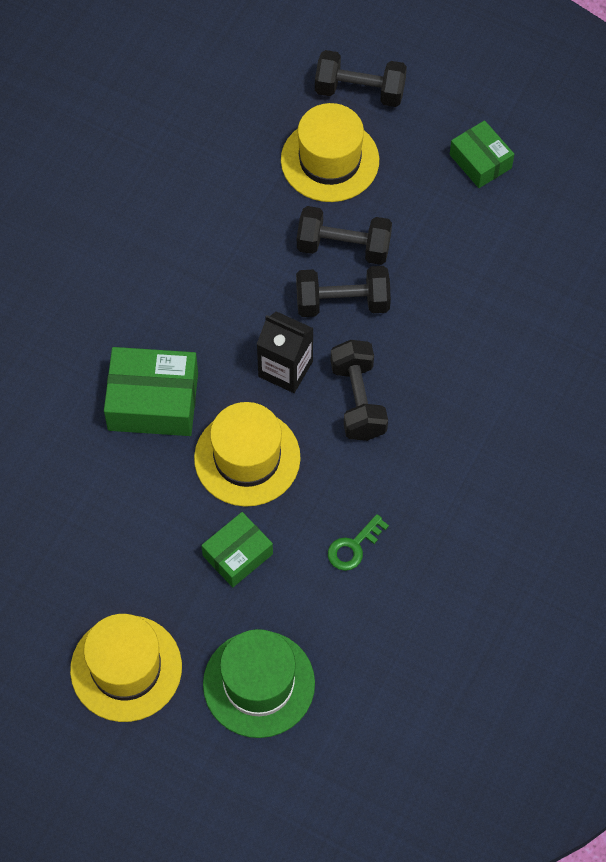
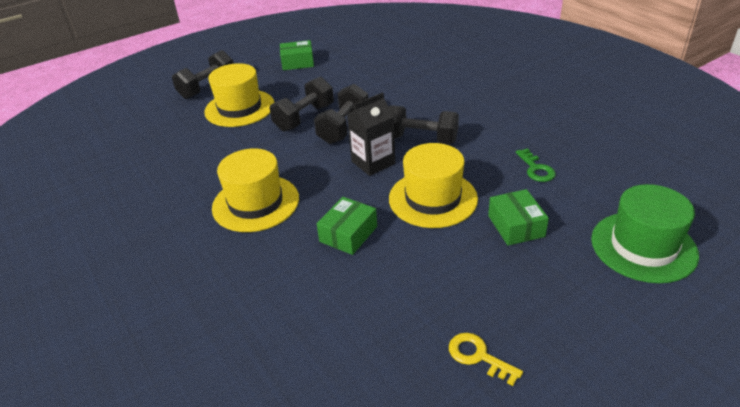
camera: 60 degrees left, 25 degrees down
yellow hat [70,614,182,722] -> yellow hat moved to [212,148,299,232]
green box [104,347,198,436] -> green box [317,197,377,255], size x0.62
none -> yellow key [449,333,523,386]

